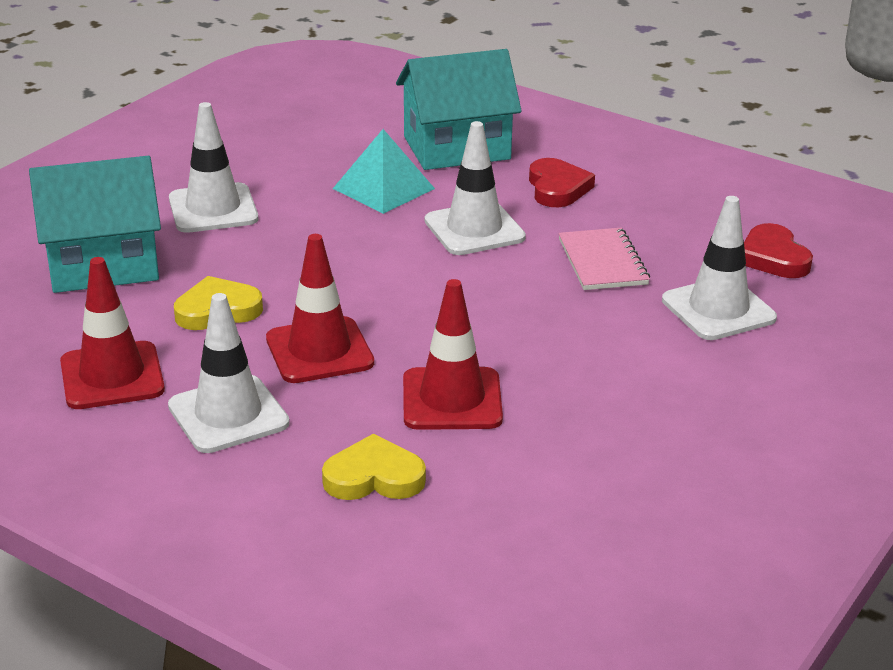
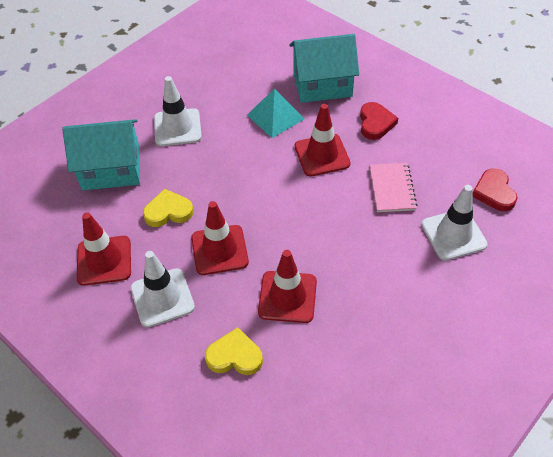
camera: 10 degrees right, 20 degrees up
white traffic cone [425,121,526,255] -> red traffic cone [295,104,351,176]

